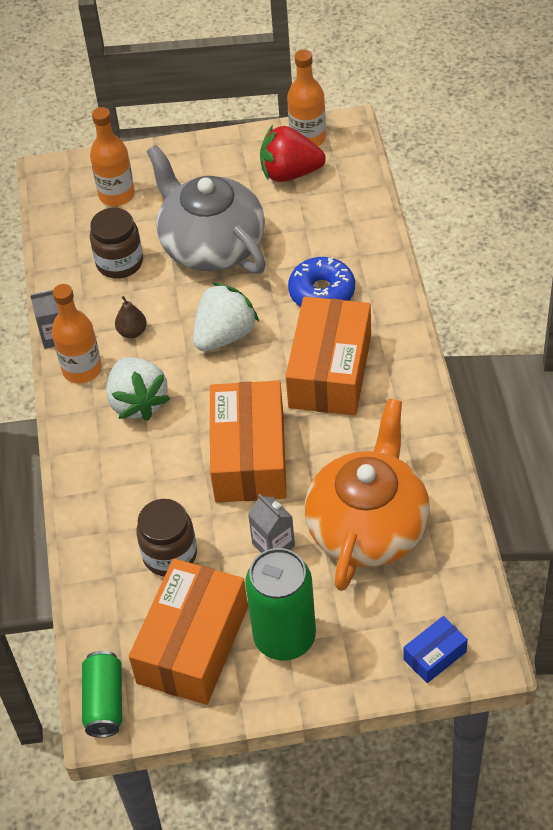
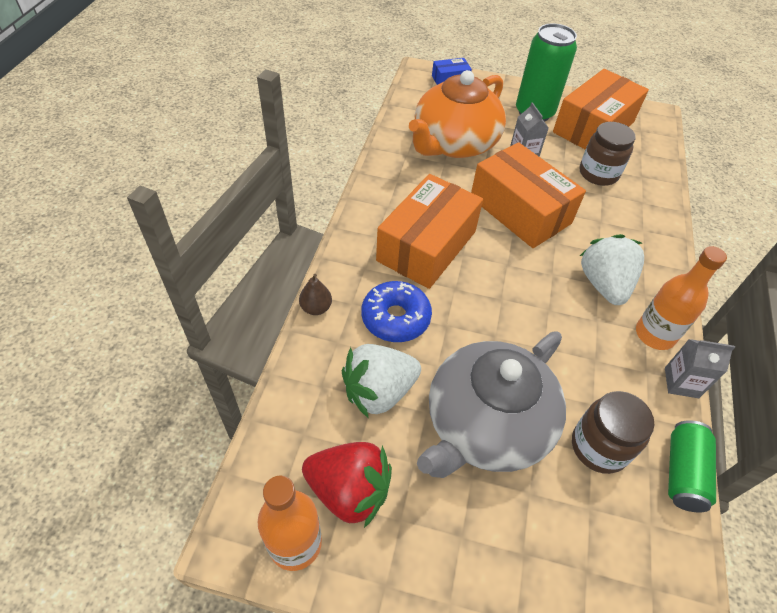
camera: 165 degrees left, 0 degrees up
green can [82,651,122,738] -> green can moved to [668,420,716,513]
orange bottle [90,107,135,206] -> none
brown pear [115,296,147,338] -> brown pear moved to [299,274,332,315]
grey teapot [147,145,266,274] -> grey teapot turned 60 degrees clockwise [417,332,566,478]
white strawberry [193,282,259,351] -> white strawberry moved to [342,344,421,418]
orange box [210,381,287,503] -> orange box turned 60 degrees counterclockwise [471,142,586,248]

